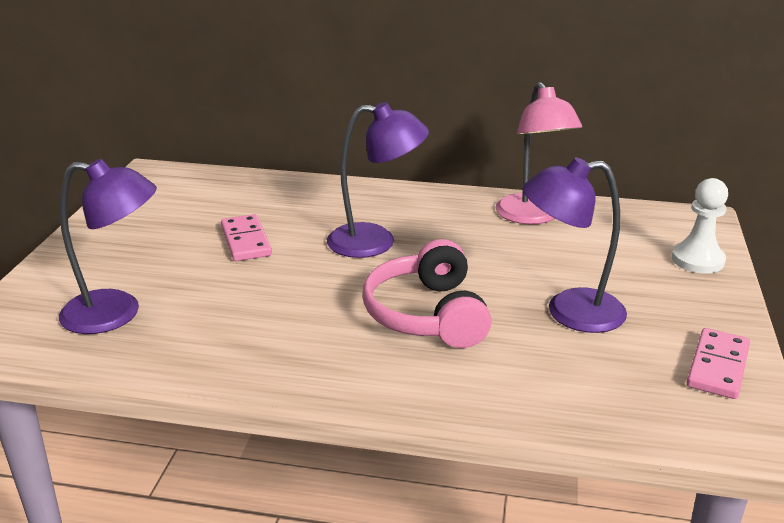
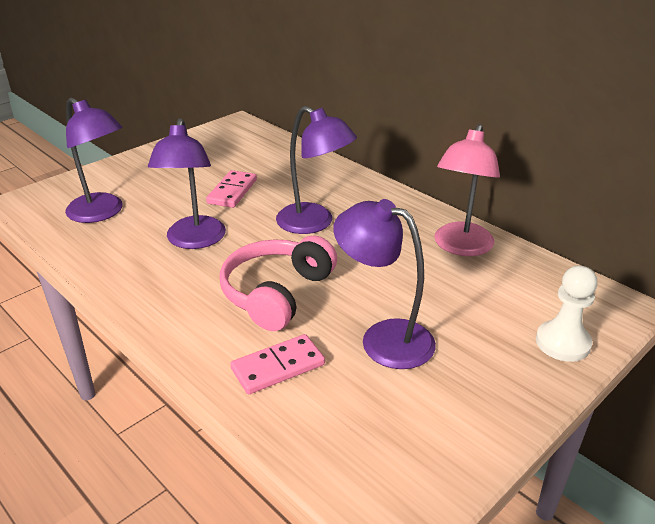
camera: 35 degrees right, 5 degrees up
pink domino [687,328,750,399] -> pink domino moved to [230,334,325,394]
none -> purple lamp [148,118,226,249]

